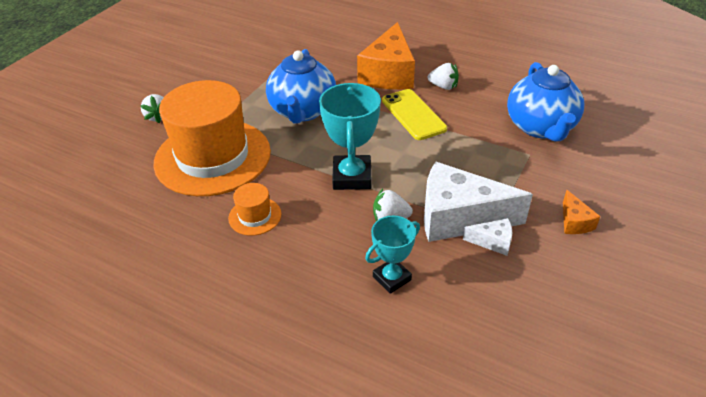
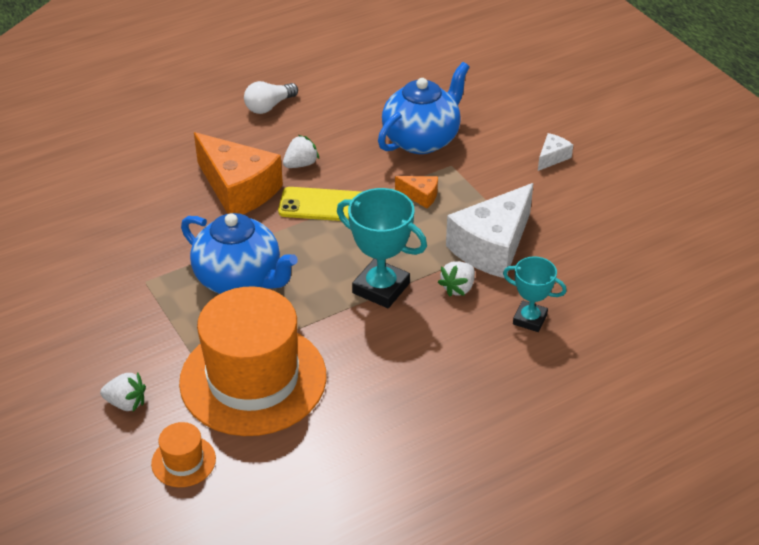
camera: 60 degrees left, 0 degrees up
orange hat [228,183,282,236] -> orange hat moved to [151,422,216,487]
turquoise trophy [365,216,420,294] -> turquoise trophy turned 60 degrees counterclockwise [503,256,567,332]
white cheese [463,218,512,256] -> white cheese moved to [538,133,573,171]
blue teapot [507,62,584,142] -> blue teapot turned 75 degrees counterclockwise [378,62,470,154]
orange cheese [563,190,600,234] -> orange cheese moved to [395,176,438,208]
none -> white light bulb [244,81,298,114]

